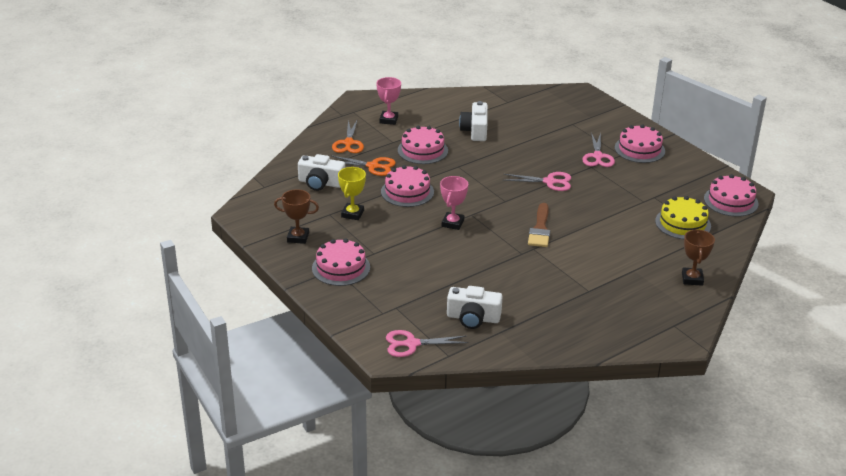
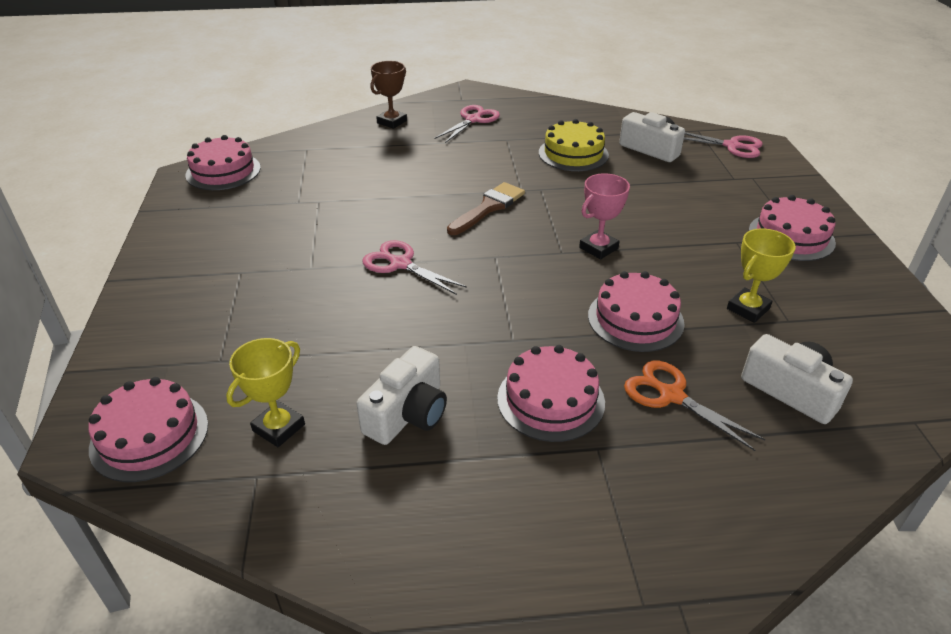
camera: 150 degrees left, 5 degrees up
brown trophy [274,189,319,244] -> none
orange scissors [332,120,364,153] -> none
pink trophy [376,77,401,125] -> none
pink scissors [582,133,615,167] -> pink scissors moved to [435,105,500,143]
pink cake [615,124,665,163] -> pink cake moved to [88,377,208,482]
yellow cake [655,196,711,239] -> yellow cake moved to [539,119,609,171]
none -> yellow trophy [226,338,305,447]

